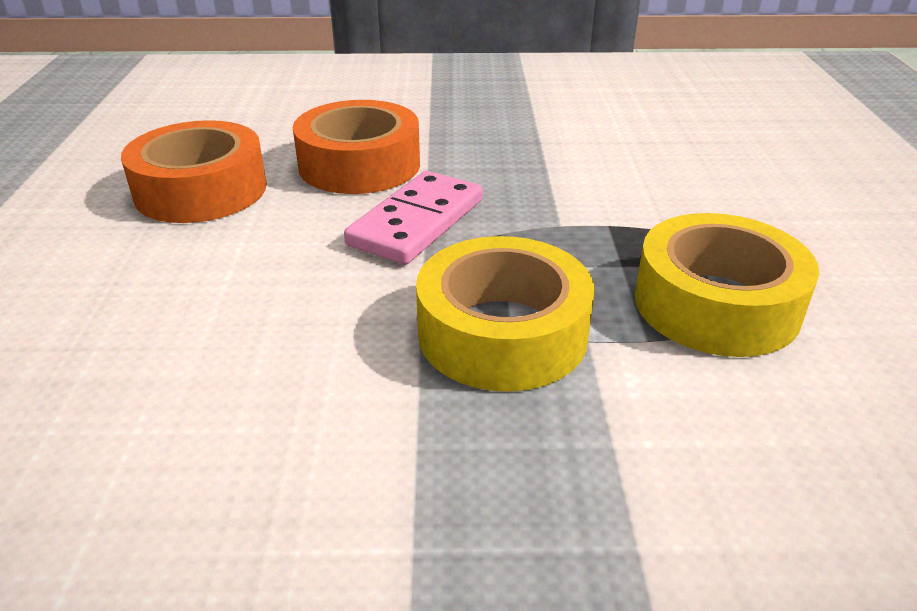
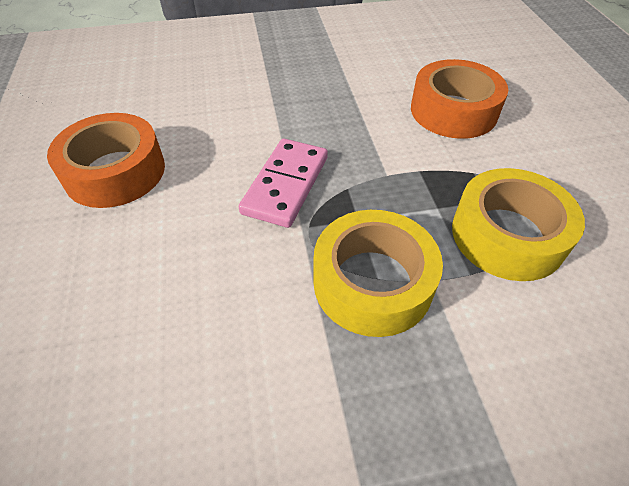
camera: 10 degrees left, 15 degrees up
orange tape [293,100,420,194] -> orange tape moved to [411,59,508,139]

